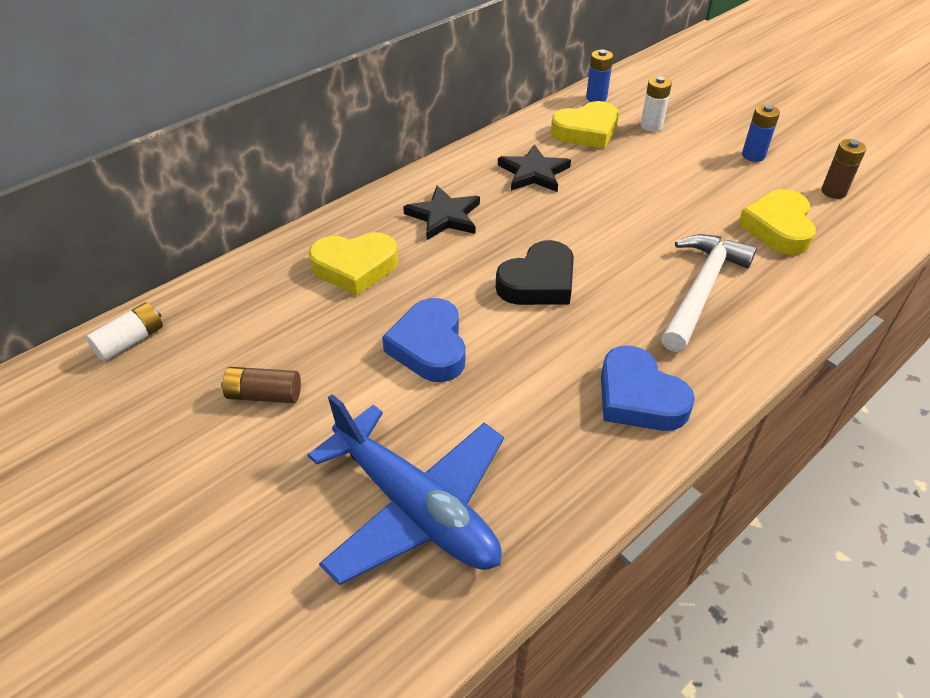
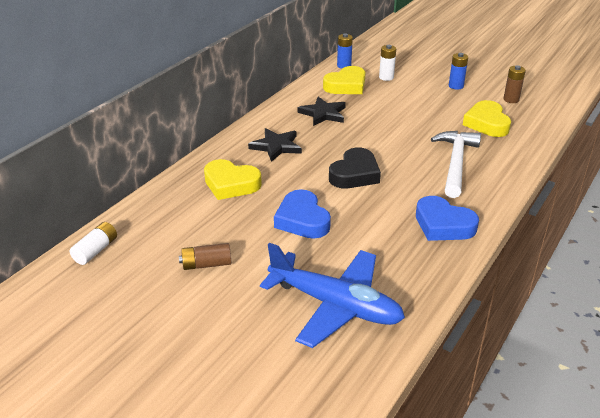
camera: 15 degrees left, 10 degrees down
yellow heart [309,232,398,296] -> yellow heart turned 45 degrees clockwise [204,159,262,200]

